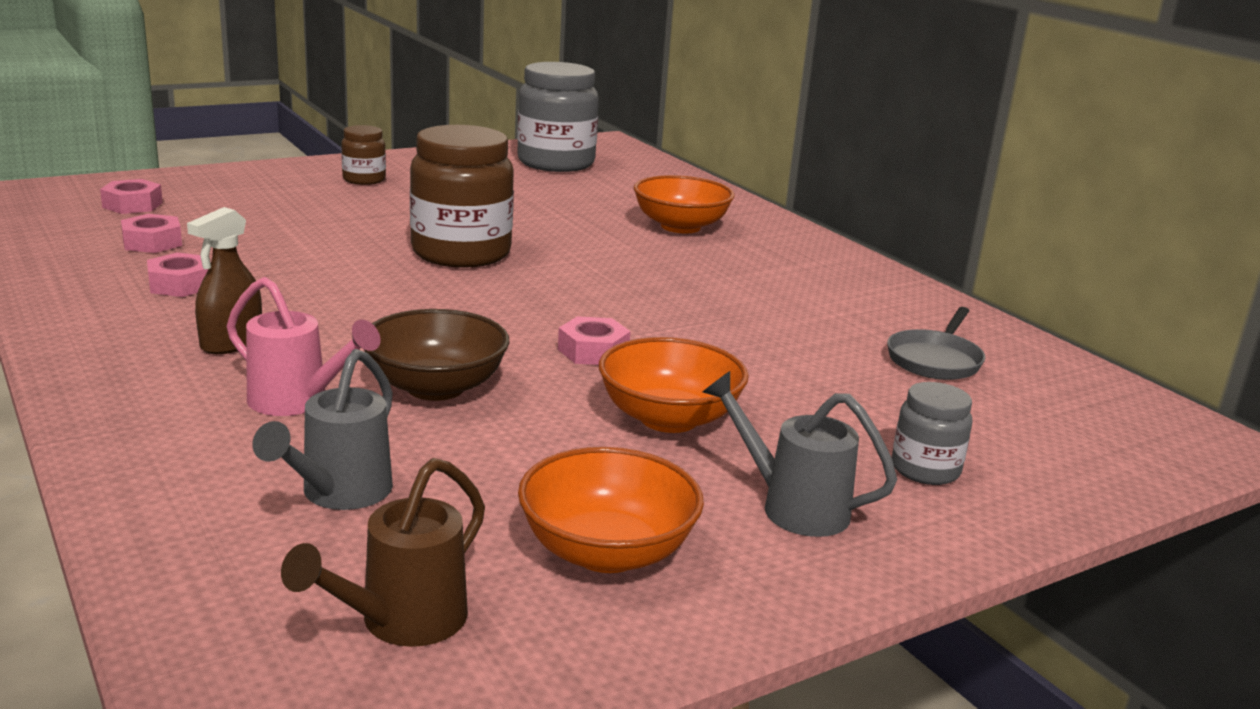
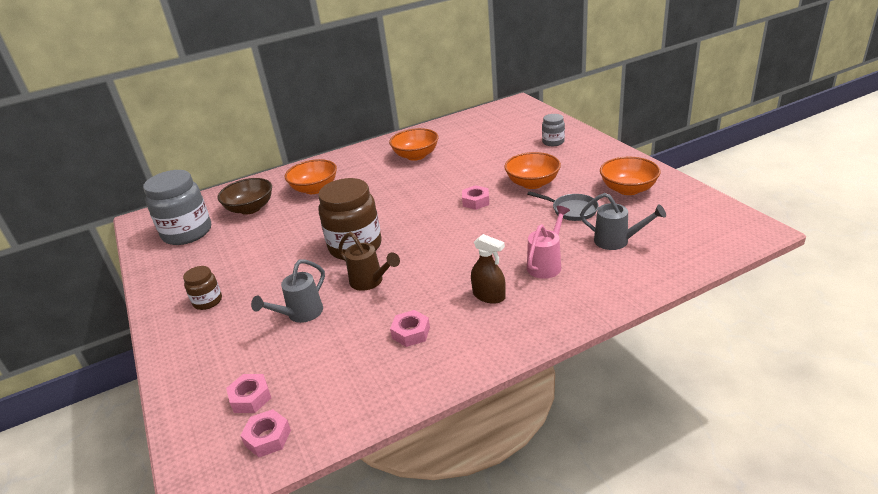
camera: 80 degrees left, 10 degrees up
pink nut [121,214,182,253] -> pink nut moved to [240,409,291,457]
brown watering can [281,458,485,647] -> brown watering can moved to [338,232,400,291]
brown bowl [364,309,509,401] -> brown bowl moved to [217,178,272,215]
grey watering can [703,371,897,537] -> grey watering can moved to [251,259,325,323]
grey pan [887,307,985,380] -> grey pan moved to [527,191,599,221]
none -> orange bowl [389,128,439,161]

